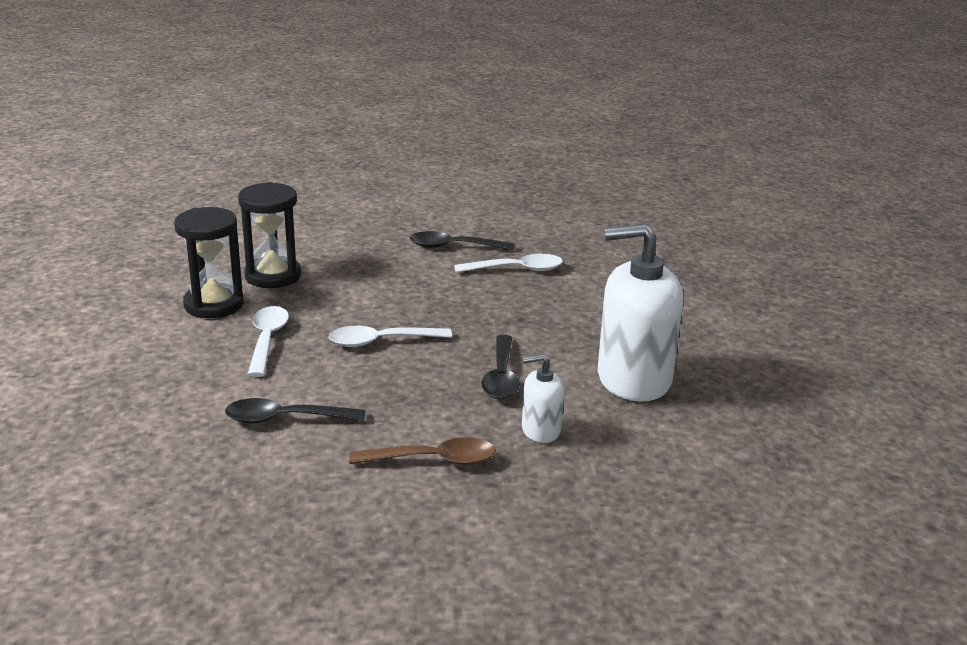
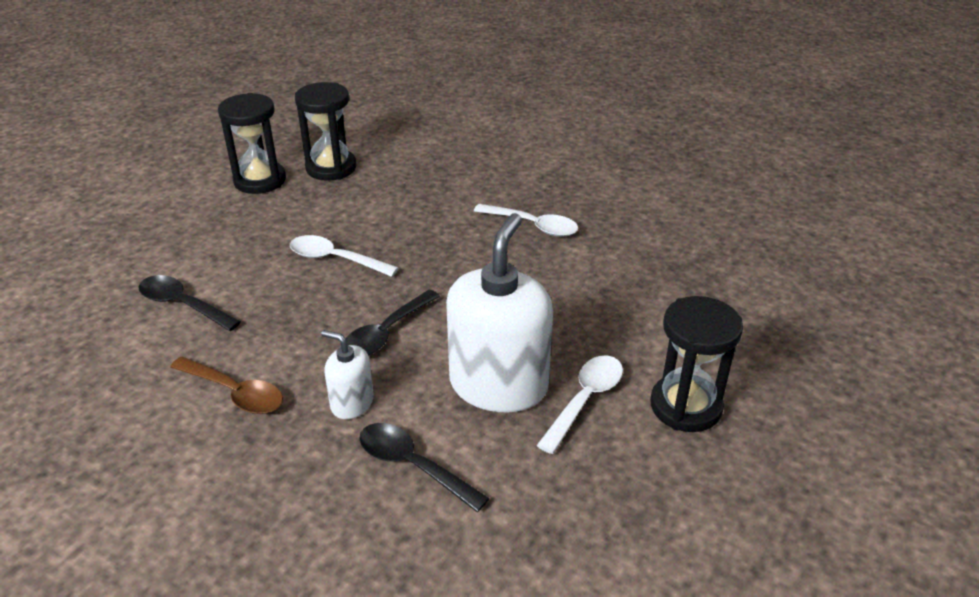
camera: 35 degrees right, 10 degrees up
white spoon [247,306,289,377] -> white spoon moved to [536,355,623,454]
black spoon [410,231,514,250] -> black spoon moved to [359,423,489,512]
white soap dispenser [598,224,683,402] -> white soap dispenser turned 75 degrees clockwise [446,213,553,412]
none -> black hourglass [650,296,743,432]

